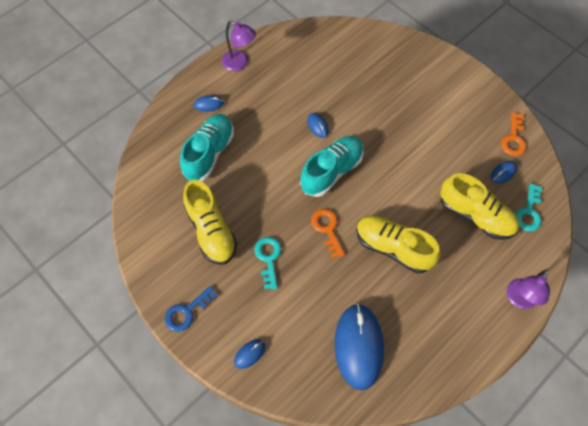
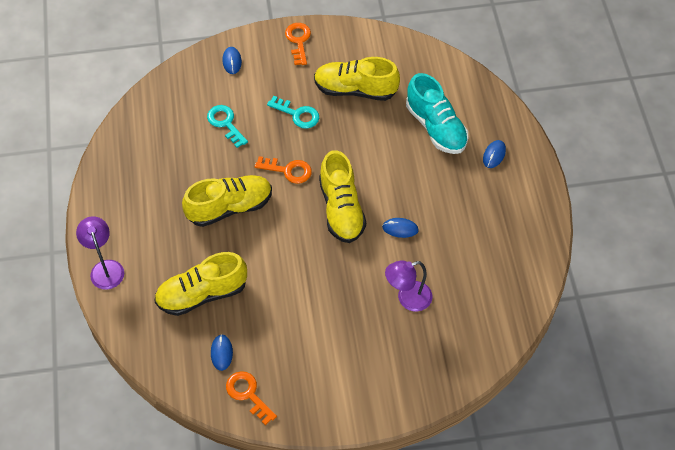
camera: 125 degrees right, 5 degrees down
blue key [165,286,218,332] -> orange key [285,23,311,65]
purple lamp [222,21,256,71] -> purple lamp moved to [385,261,432,311]
turquoise shoe [300,136,364,197] -> yellow shoe [319,150,366,243]
blue mouse [335,303,384,390] -> none
turquoise key [515,183,542,231] -> turquoise key moved to [207,105,248,148]

